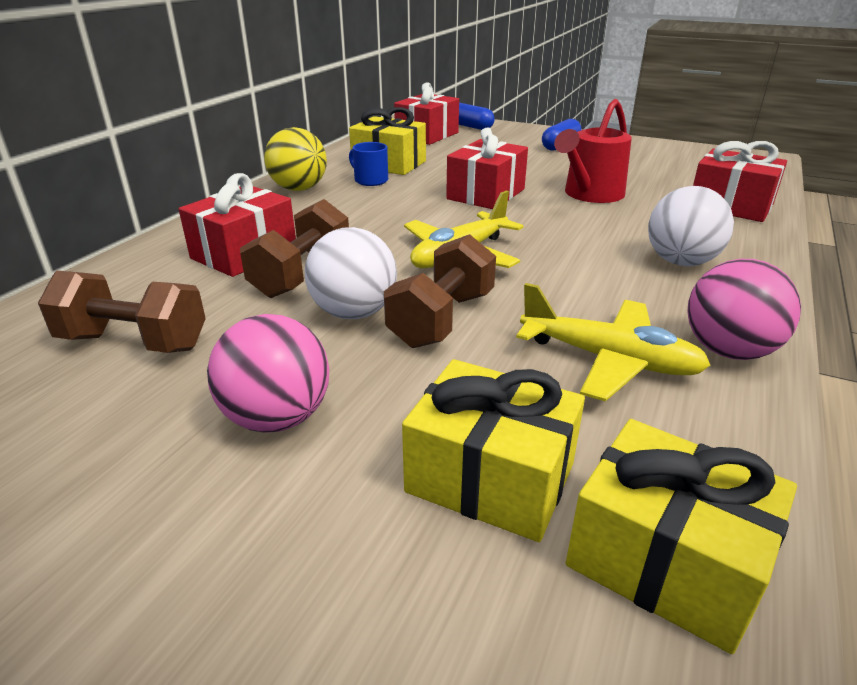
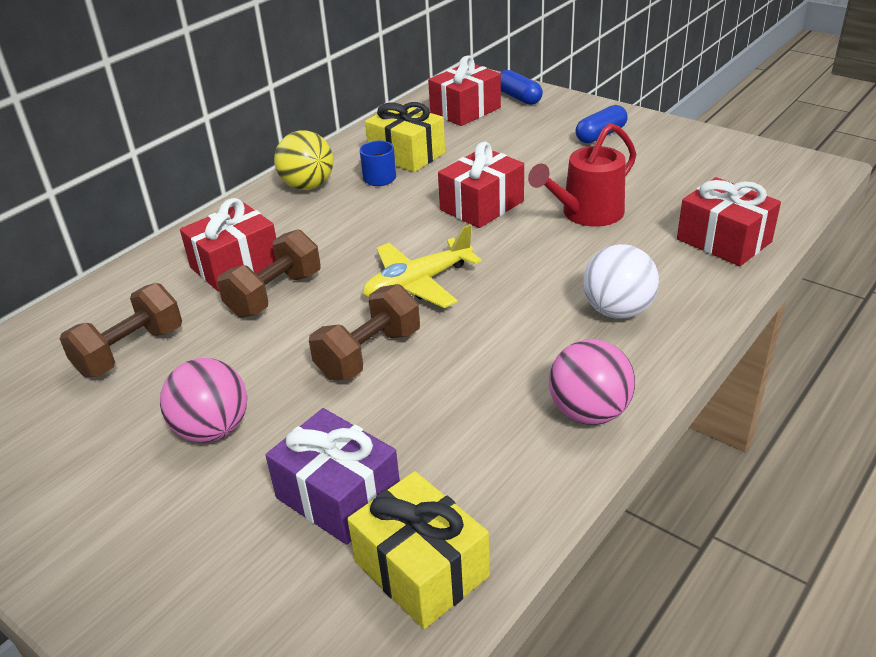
camera: 15 degrees right, 5 degrees up
brown dumbbell [38,271,206,353] -> brown dumbbell turned 75 degrees counterclockwise [60,283,182,377]
white ball [305,227,397,319] -> none
yellow gift [402,359,585,542] -> purple gift [265,408,400,545]
yellow plane [516,283,711,401] -> none

